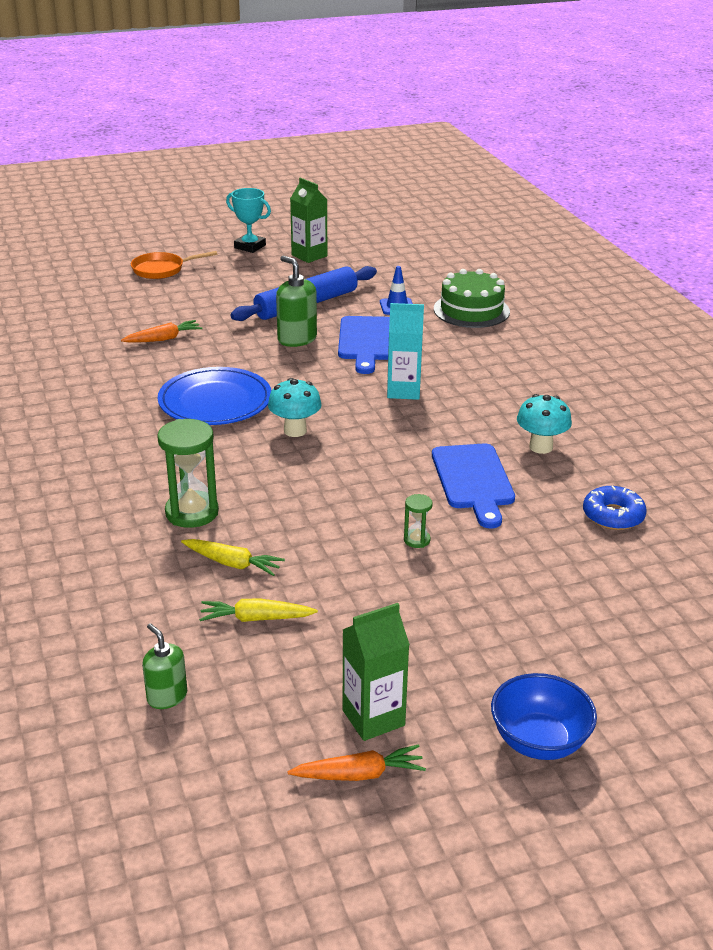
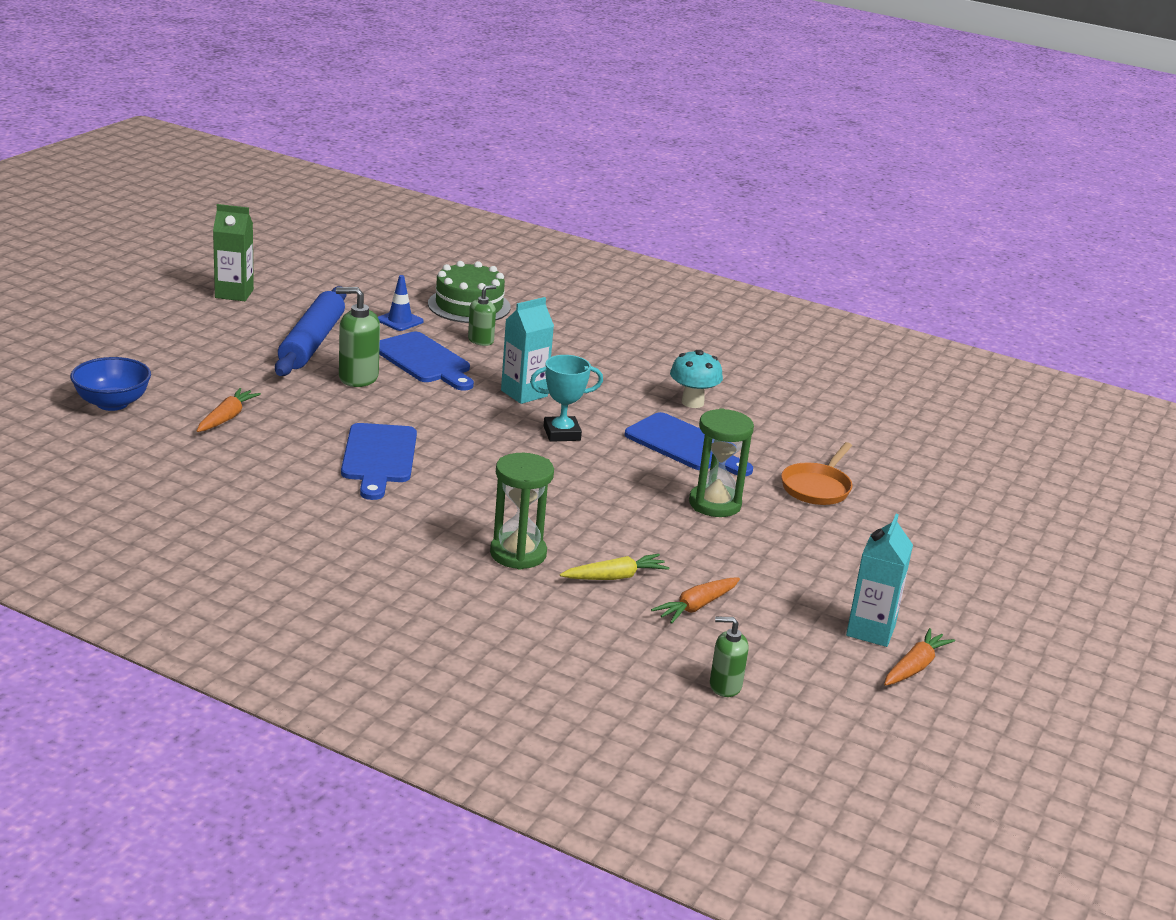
camera: 45 degrees left, 5 degrees down
orange pan [131,251,217,279] -> orange pan moved to [781,442,852,505]
blue plate [158,367,272,425] -> blue cutting board [341,423,417,500]
yellow carrot [199,599,318,622] -> orange carrot [651,578,740,624]
turquoise trophy [226,188,271,253] -> turquoise trophy moved to [530,355,603,442]
turquoise mushroom [268,378,322,437] -> none
green carton [343,603,410,741] -> turquoise carton [846,514,913,647]
green hourglass [404,494,433,548] -> green hourglass [689,408,754,517], size x2.05
blue bowl [491,673,597,760] -> blue bowl moved to [70,357,151,411]
blue donut [583,486,647,530] -> none
none -> green soap dispenser [468,285,496,346]

